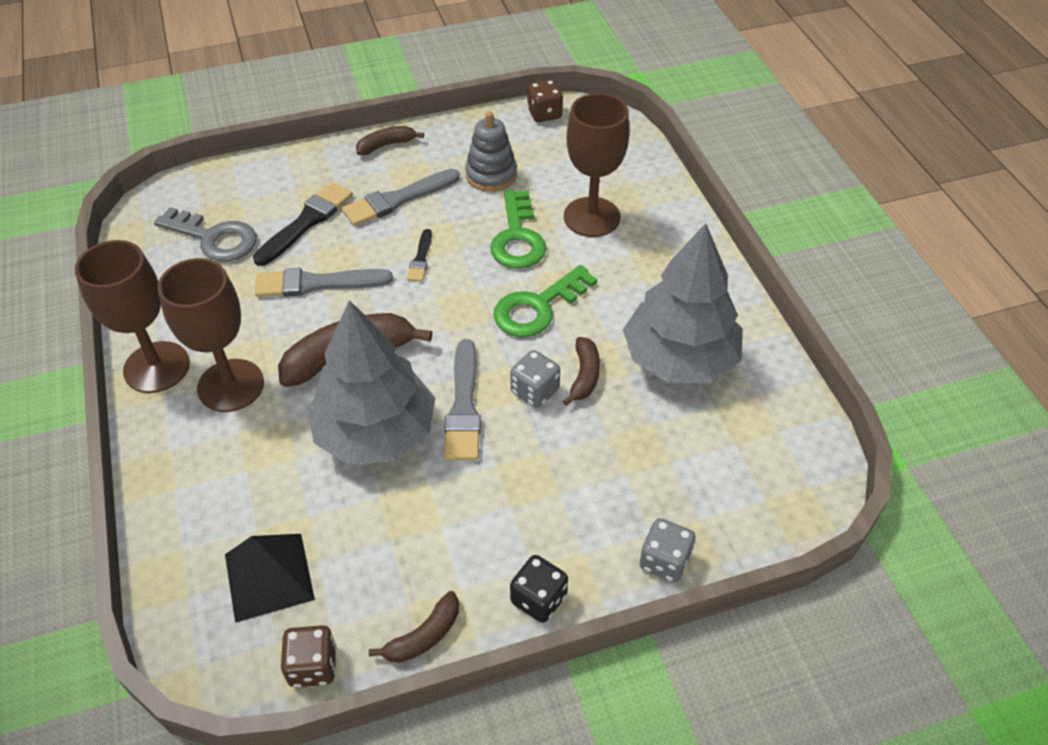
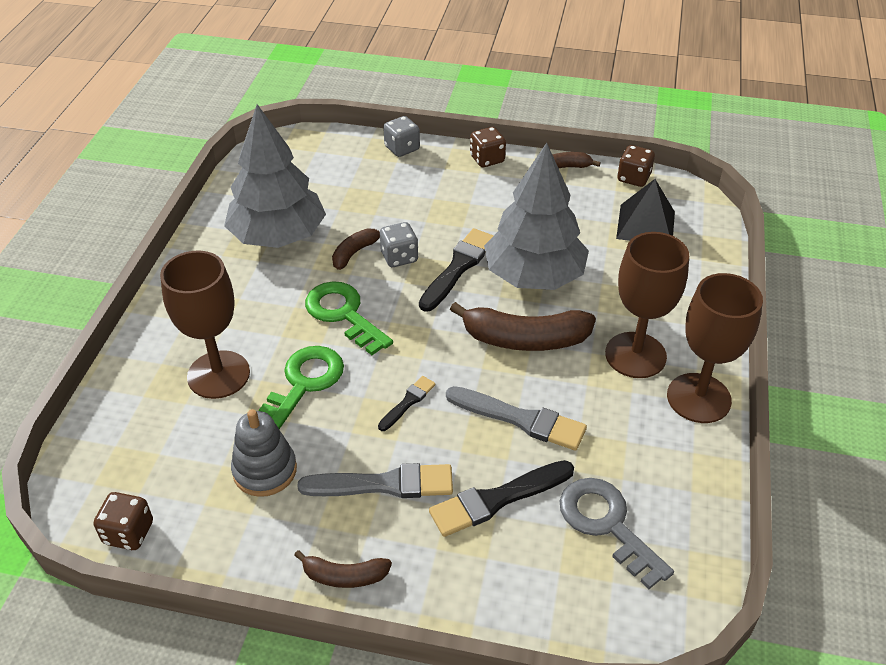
camera: 150 degrees left, 5 degrees down
grey brush [444,339,481,461] -> black brush [419,228,494,312]
green key [493,265,597,337] -> green key turned 120 degrees counterclockwise [305,281,393,355]
black dice [510,555,568,623] -> brown dice [470,127,506,167]

